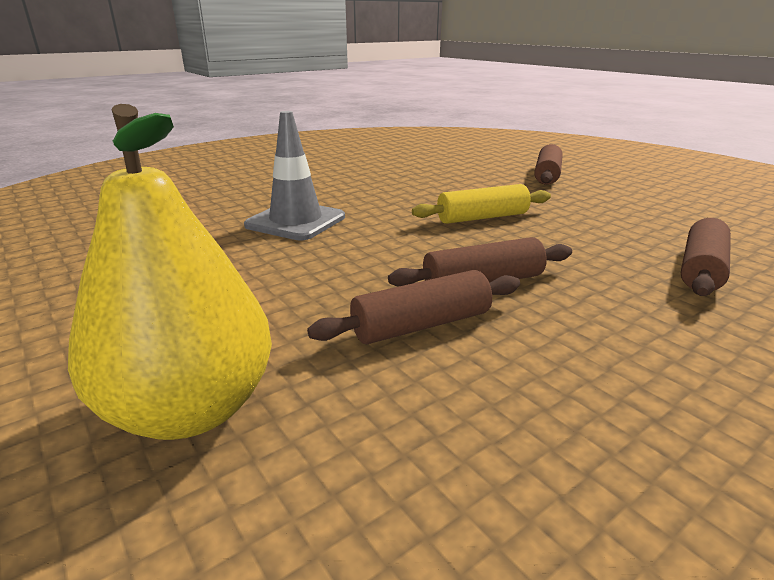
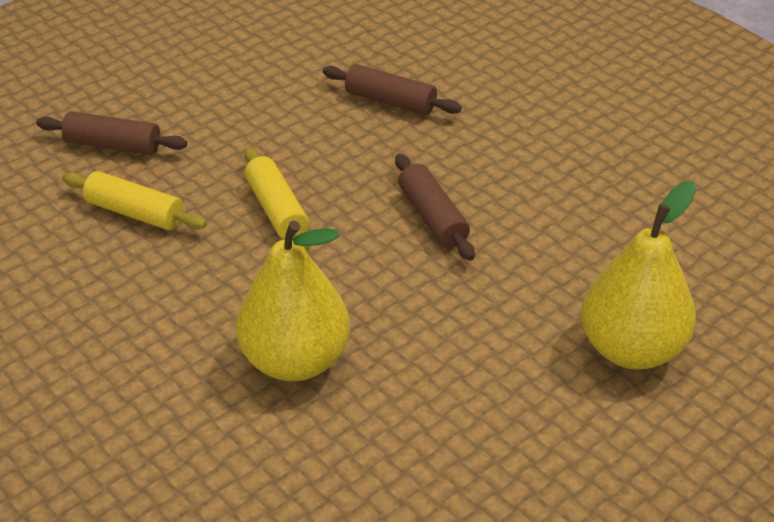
camera: 95 degrees left, 15 degrees up
grey traffic cone [244,111,345,241] -> yellow pear [236,220,350,381]
brown rolling pin [307,270,520,344] -> none
none -> yellow rolling pin [62,171,207,230]

